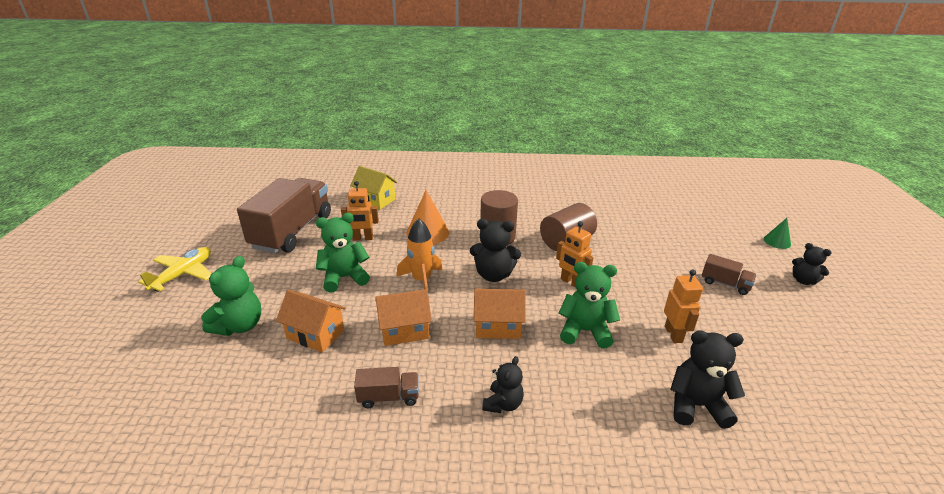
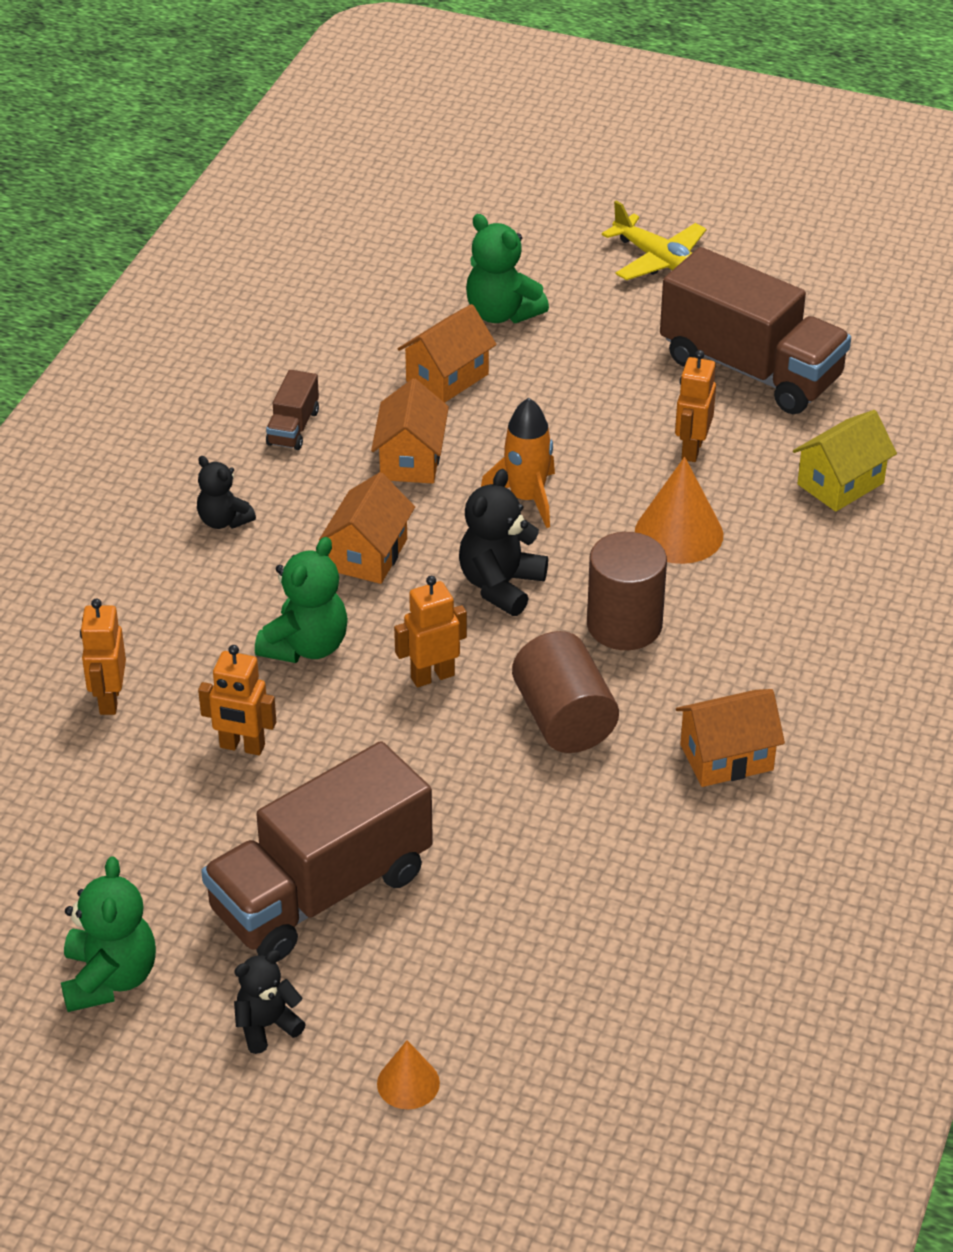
camera: 110 degrees right, 10 degrees up
green teddy bear [316,213,370,293] -> green teddy bear moved to [61,857,156,1012]
black teddy bear [670,330,745,429] -> orange robot [80,598,126,715]
brown truck [702,254,756,295] -> brown truck [201,741,433,961], size x2.32
green cone [764,218,791,249] -> orange cone [377,1040,440,1109]
none -> orange house [676,689,785,787]

